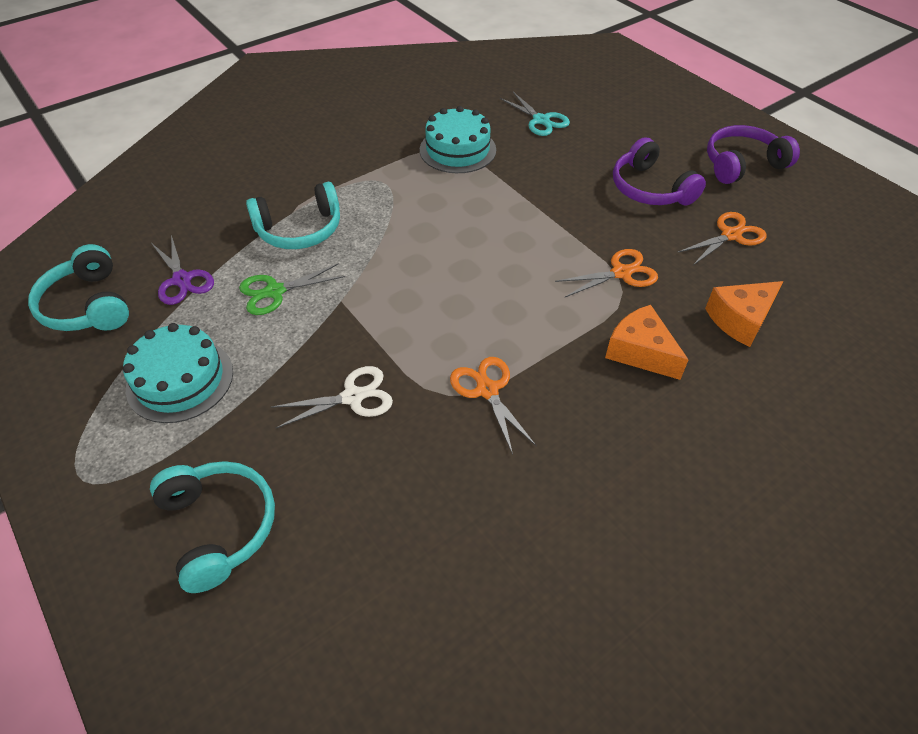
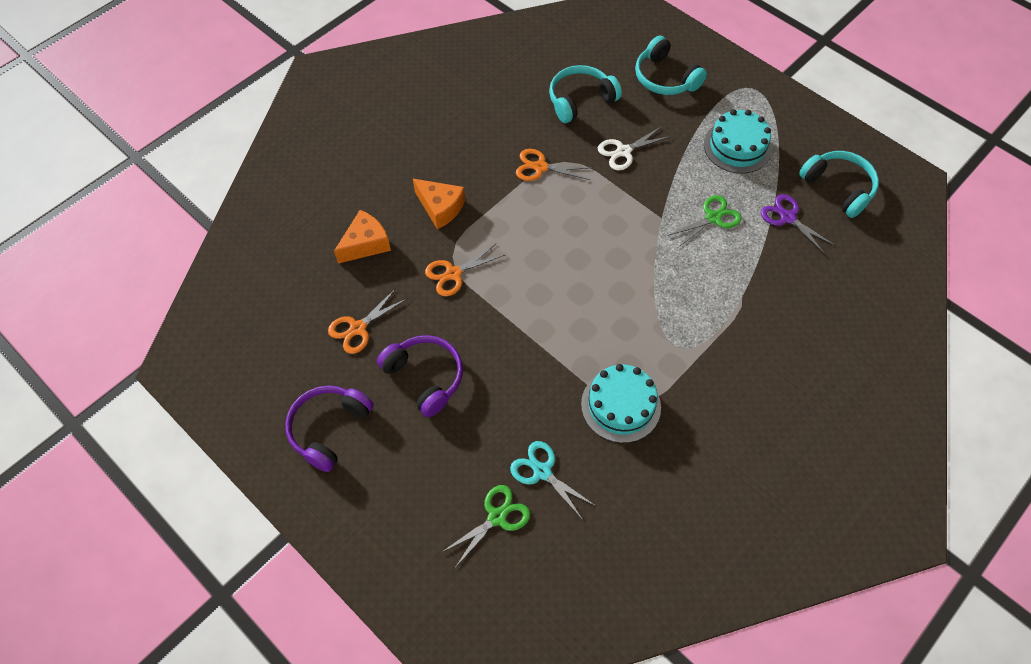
camera: 170 degrees right, 10 degrees up
turquoise headphones [246,182,340,249] -> turquoise headphones moved to [549,65,622,123]
orange scissors [450,357,537,455] -> orange scissors turned 135 degrees clockwise [516,149,593,181]
purple headphones [707,125,800,184] -> purple headphones turned 150 degrees clockwise [285,385,374,472]
none -> green scissors [442,485,530,568]

